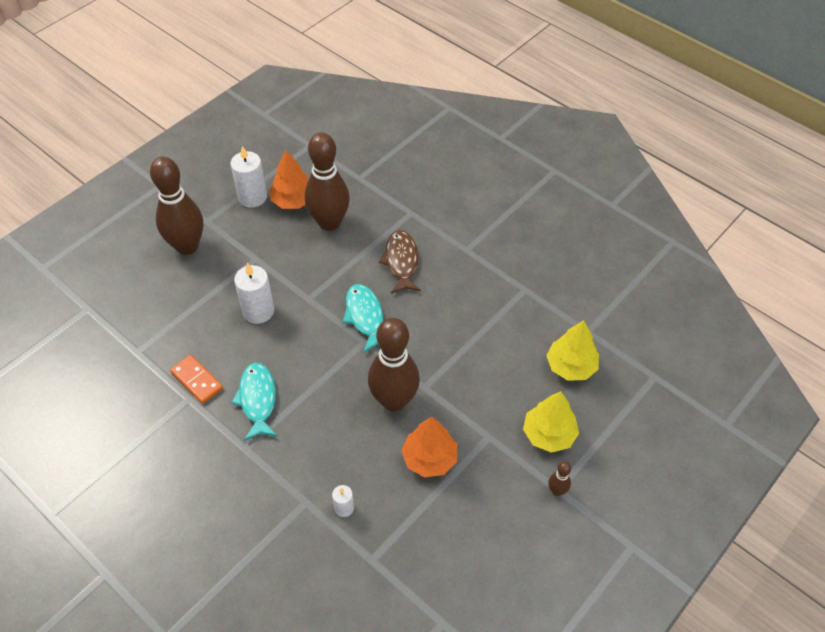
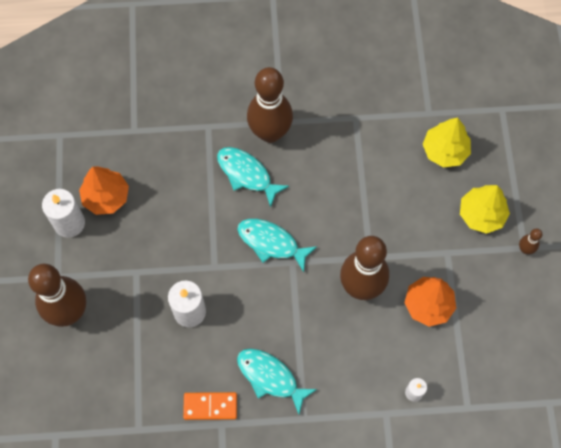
camera: 45 degrees left, 15 degrees up
brown bowling pin [305,133,350,231] -> brown bowling pin moved to [247,67,293,143]
brown fish [379,230,421,293] -> turquoise fish [217,147,289,208]

